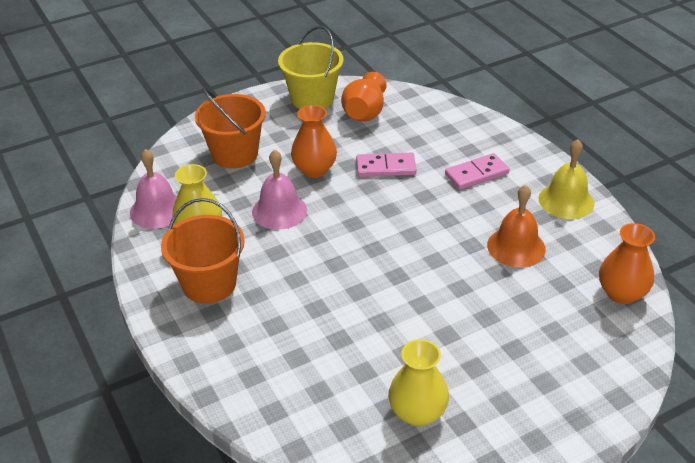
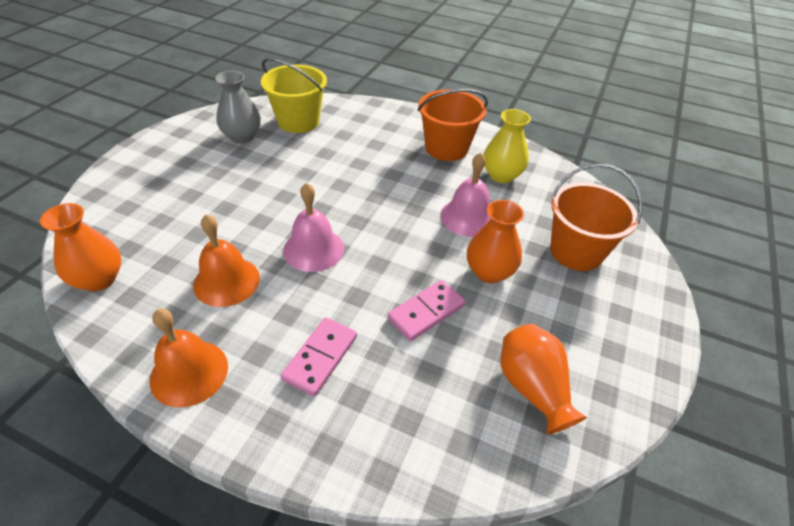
camera: 140 degrees right, 5 degrees up
pink bell [130,149,177,229] -> pink bell moved to [283,183,344,272]
yellow bucket [278,26,344,109] -> yellow bucket moved to [261,58,327,133]
yellow vase [388,339,449,426] -> grey vase [215,71,261,143]
yellow bell [539,139,594,219] -> orange bell [150,309,228,408]

